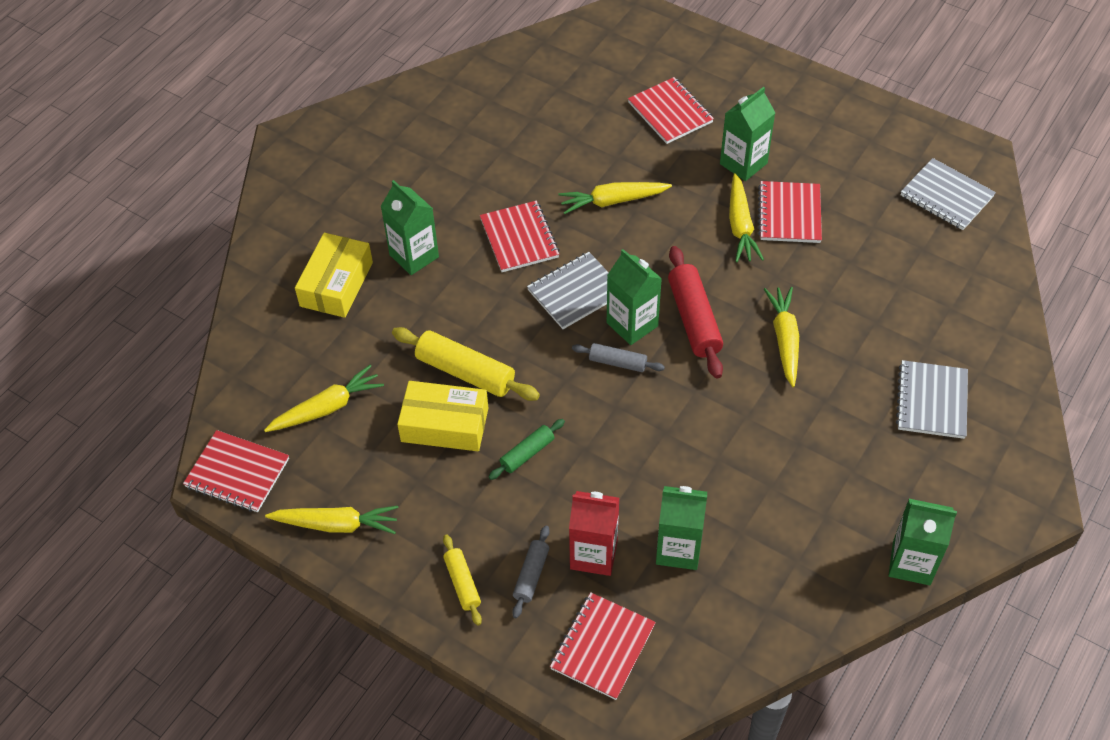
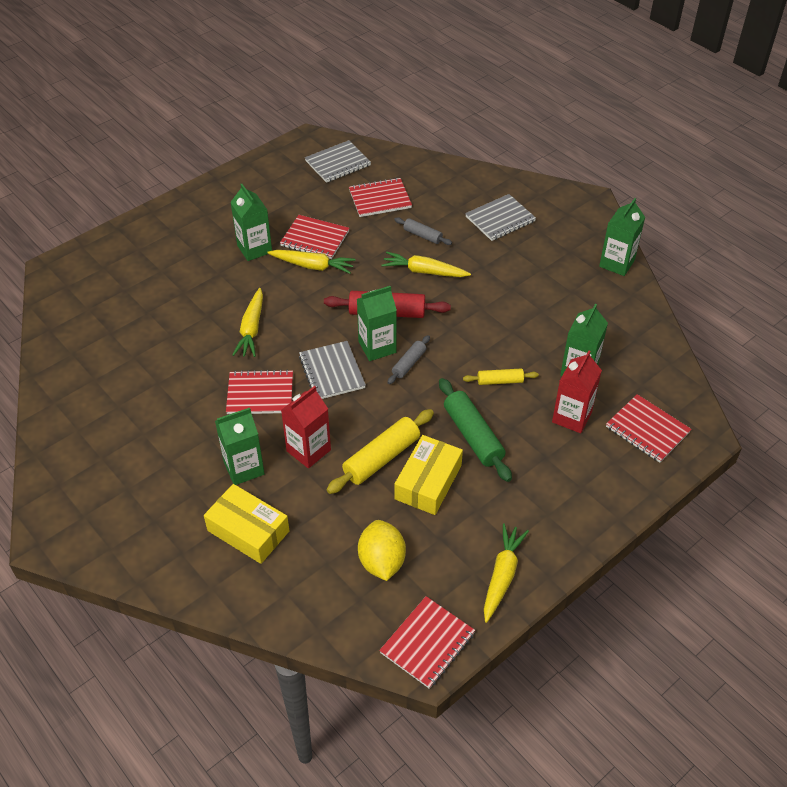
camera: 75 degrees left, 5 degrees down
yellow carrot [264,365,384,432] -> yellow lemon [358,520,406,581]
yellow rolling pin [443,534,482,626] -> yellow rolling pin moved to [463,368,539,385]
green rolling pin [489,419,565,480] -> green rolling pin [439,378,512,482], size x1.77
grey rolling pin [512,526,550,618] -> grey rolling pin moved to [394,217,452,245]
red notebook [628,77,714,144] -> red notebook moved to [349,178,412,217]
grey notebook [896,360,968,439] -> grey notebook turned 60 degrees counterclockwise [465,194,536,241]
none -> red carton [281,386,331,468]

